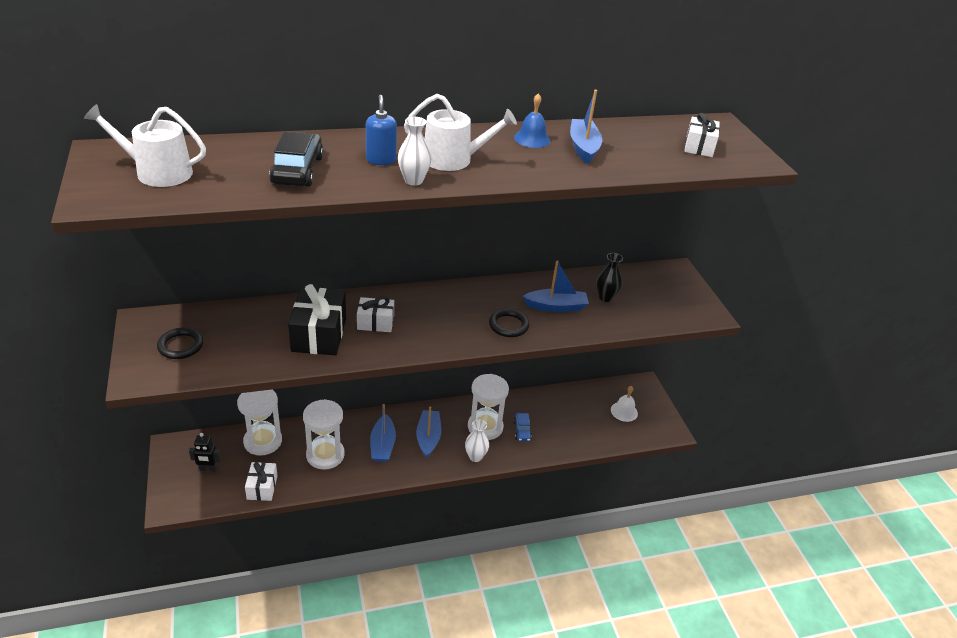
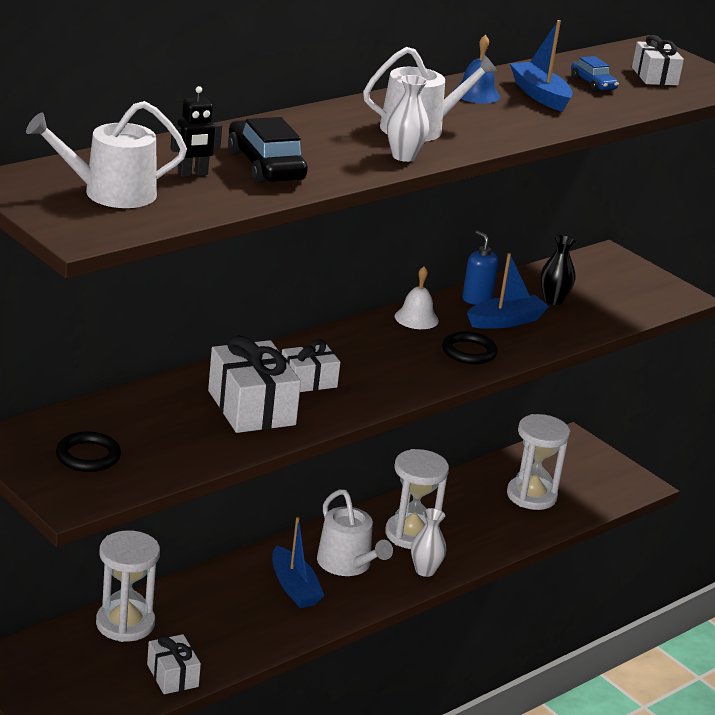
camera: 25 degrees left, 10 degrees down
black robot [189,433,221,472] -> black robot moved to [170,86,222,177]
black gift [288,284,346,355] -> white gift [208,335,301,433]
white hourglass [303,399,345,470] -> white hourglass moved to [507,414,570,510]
blue soap dispenser [366,95,397,165] -> blue soap dispenser moved to [462,231,499,305]
blue boat [416,406,441,458] -> white watering can [317,489,393,576]
blue car [514,413,532,442] -> blue car moved to [571,56,619,92]
white bell [611,386,638,422] -> white bell moved to [395,267,439,329]

